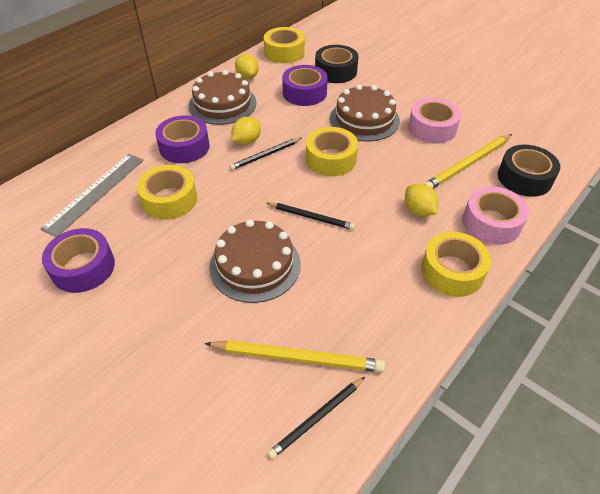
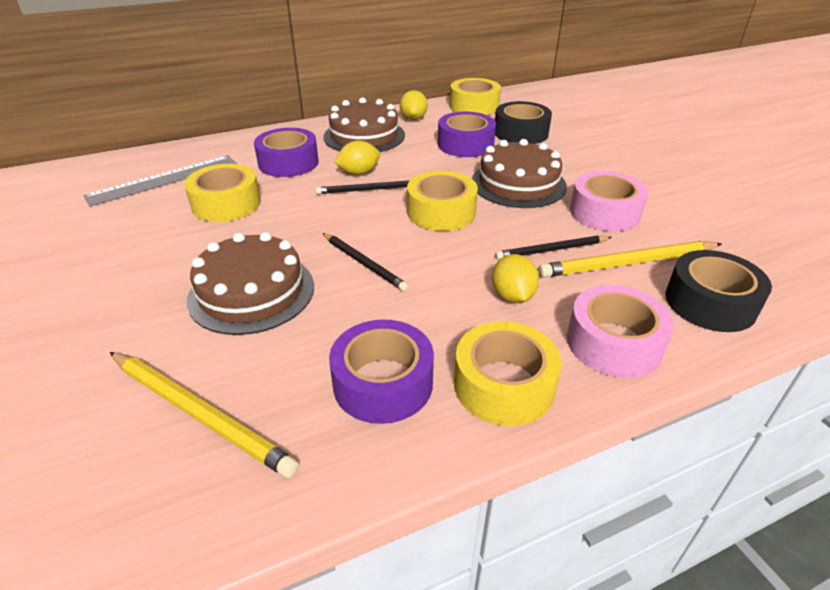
camera: 25 degrees right, 10 degrees down
purple tape [42,228,115,293] -> purple tape moved to [329,319,434,424]
black pencil [268,377,365,459] -> black pencil moved to [495,235,612,260]

